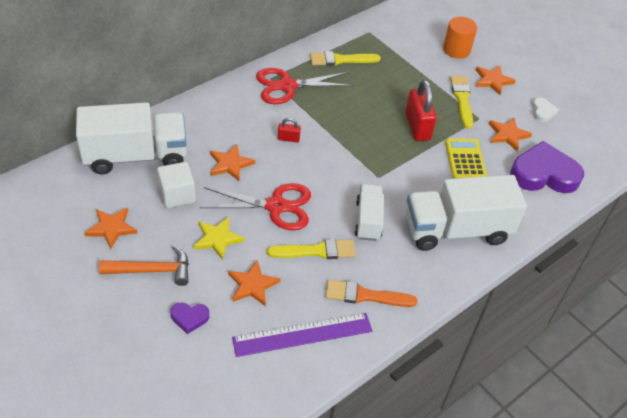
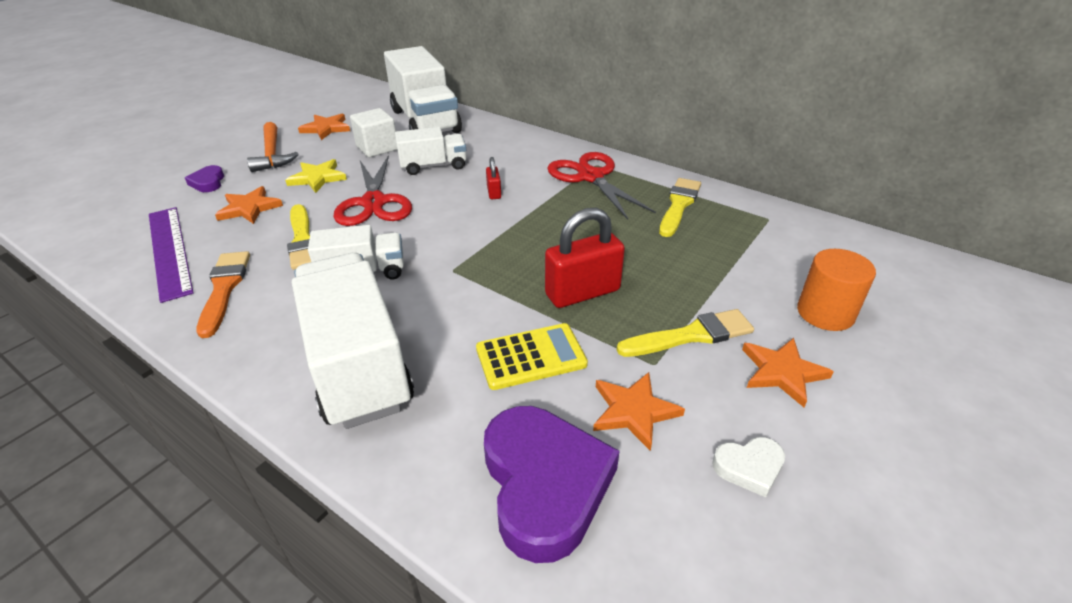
camera: 80 degrees right, 10 degrees down
orange star [210,144,255,181] -> white truck [395,127,466,175]
yellow brush [310,51,381,66] -> yellow brush turned 45 degrees clockwise [659,178,701,237]

